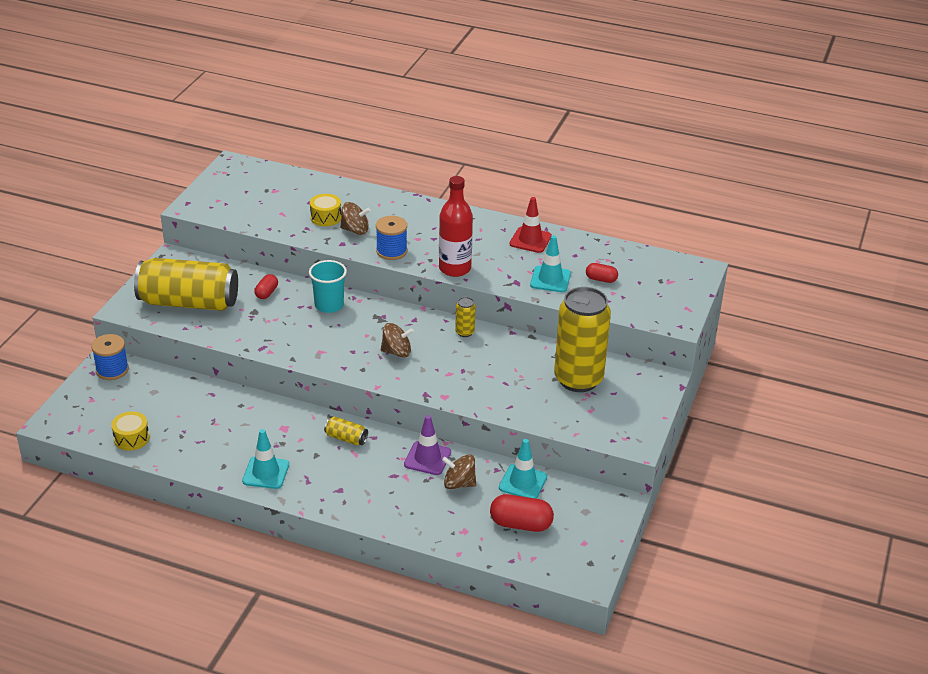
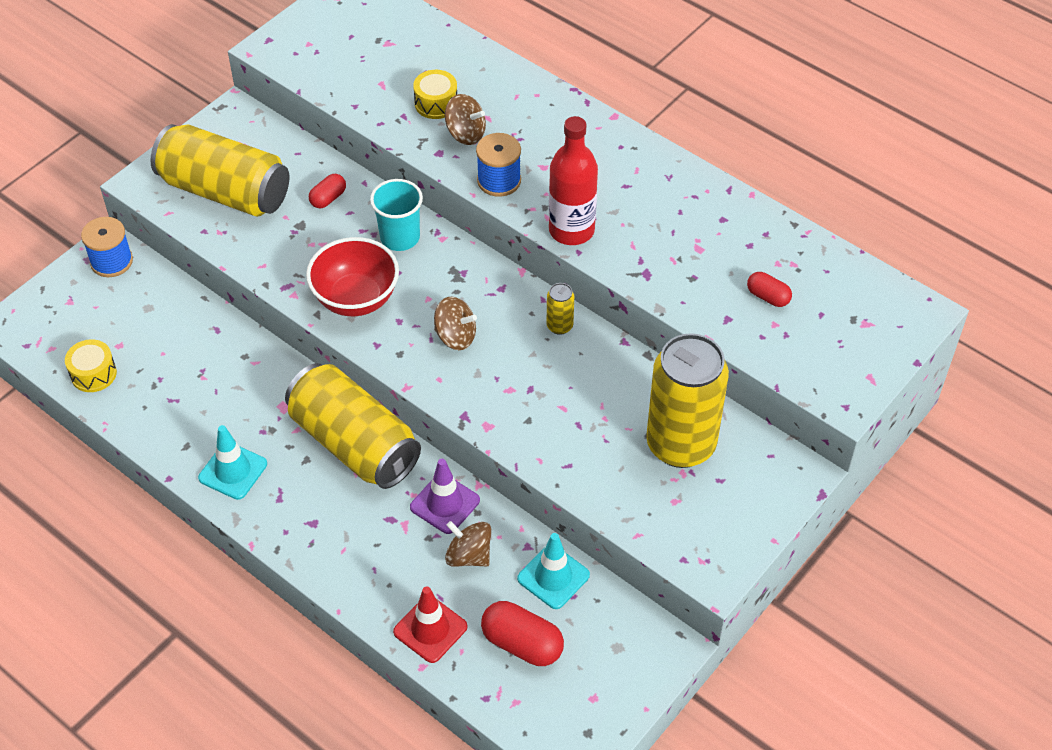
camera: 20 degrees right, 15 degrees up
yellow can [324,416,368,445] -> yellow can [285,363,421,489], size x2.49
red traffic cone [509,197,552,253] -> red traffic cone moved to [393,586,467,663]
turquoise traffic cone [530,235,571,292] -> none
none -> red bowl [306,237,399,316]

